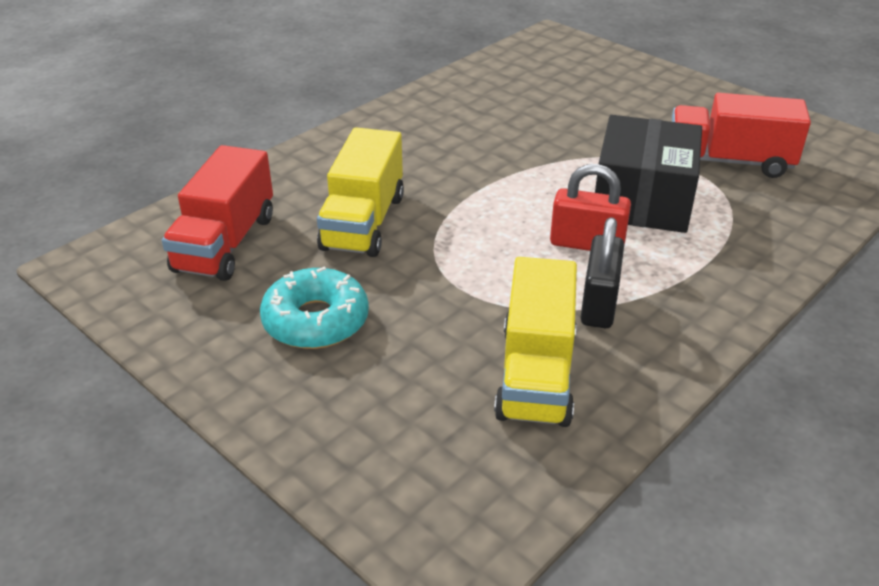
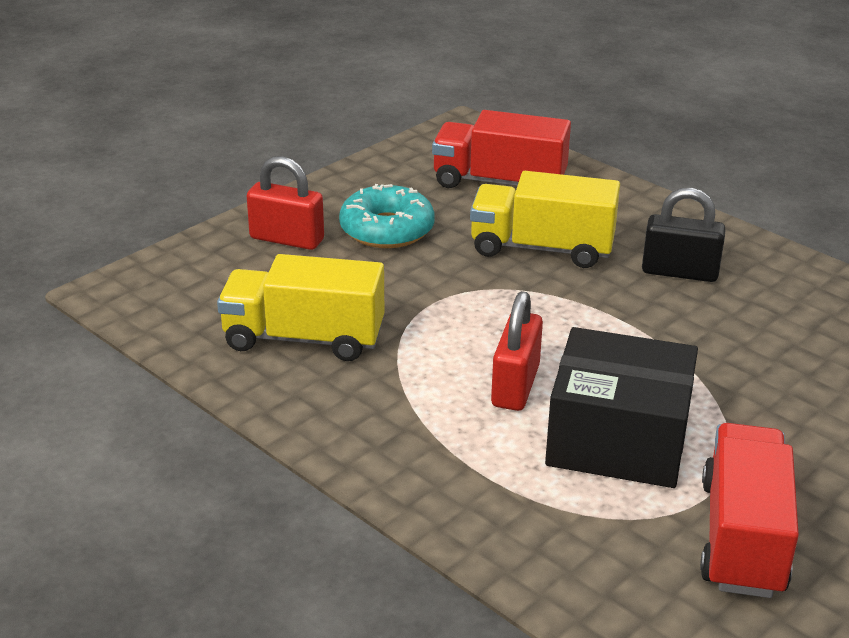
camera: 90 degrees right, 5 degrees down
black padlock [580,217,624,328] -> black padlock moved to [642,187,726,282]
none -> red padlock [247,156,324,250]

